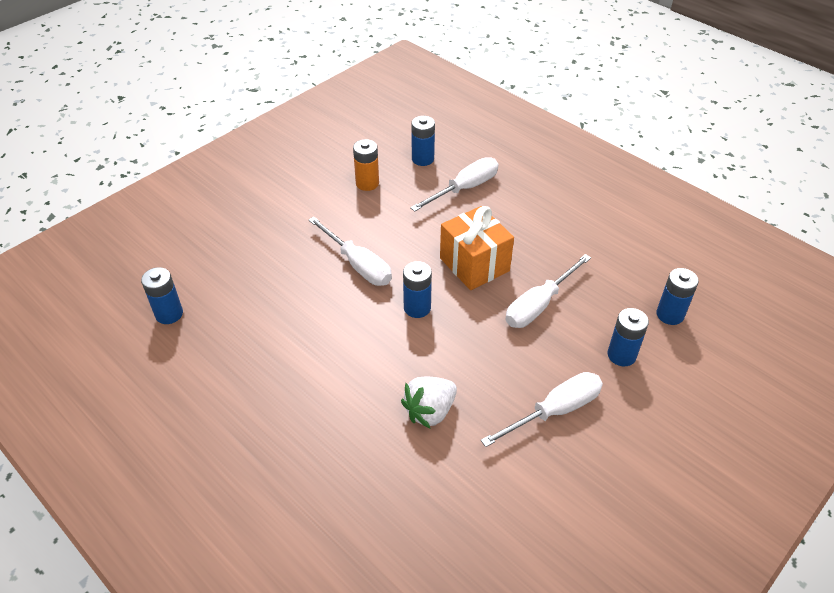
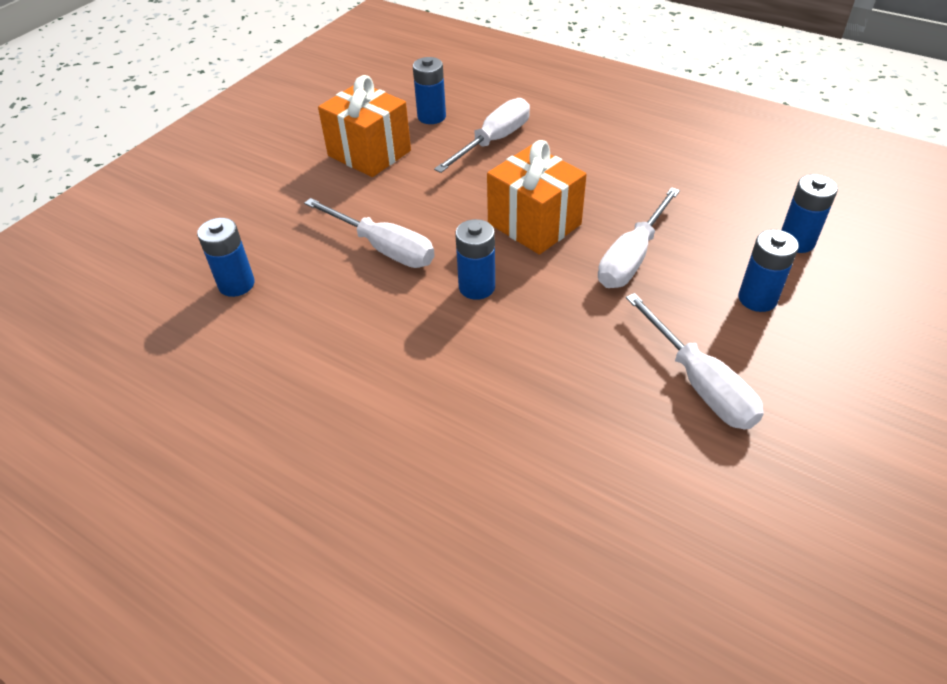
camera: 10 degrees left, 0 degrees up
blue battery [141,267,183,324] -> blue battery moved to [197,218,255,297]
orange battery [353,139,379,191] -> orange gift [318,75,411,177]
white strawberry [401,377,457,429] -> none
white screwdriver [481,372,603,447] -> white screwdriver turned 105 degrees clockwise [626,293,764,430]

